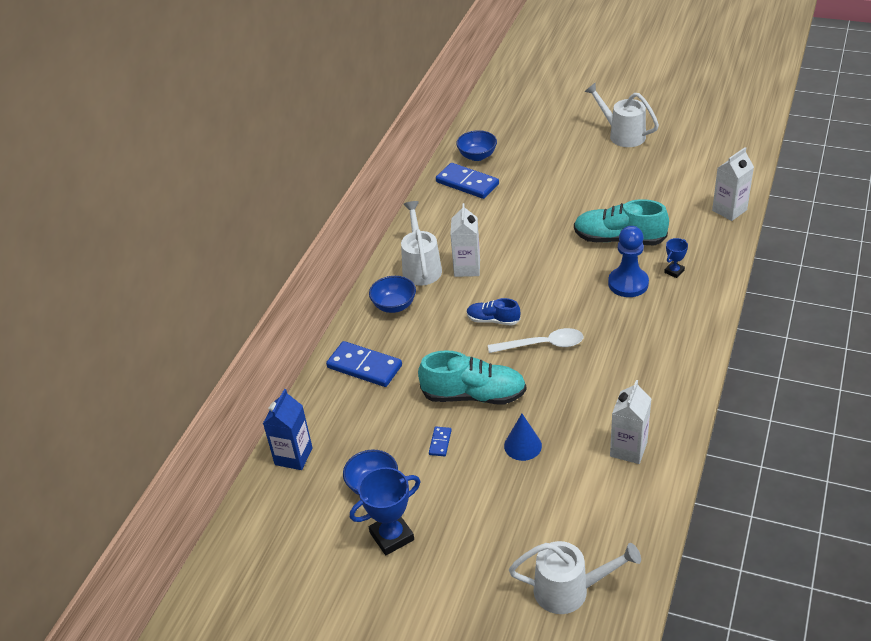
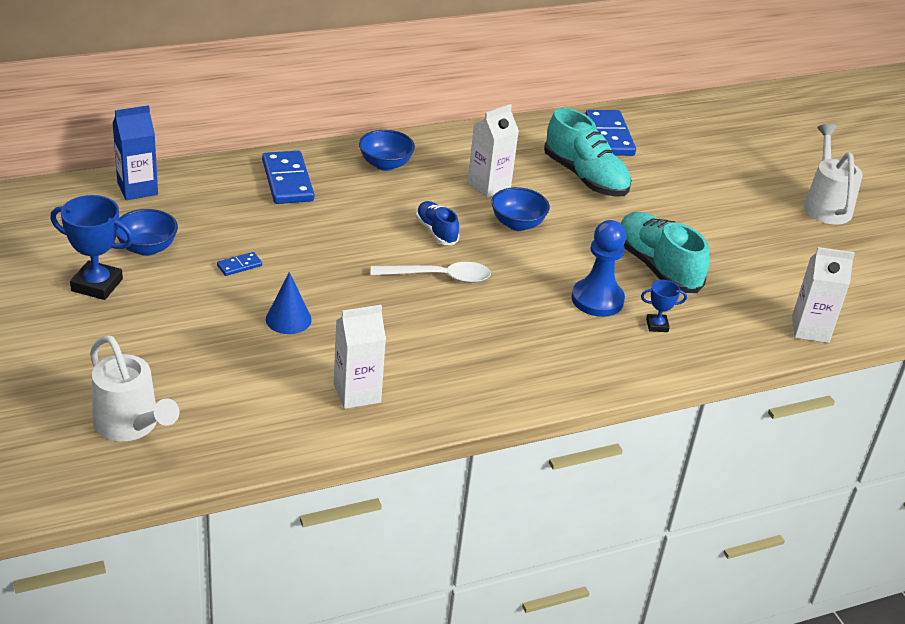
camera: 40 degrees right, 5 degrees down
white watering can [401,201,442,286] -> none
turquoise shoe [418,350,526,404] -> turquoise shoe moved to [544,108,632,197]
blue bowl [456,130,497,161] -> blue bowl moved to [491,187,550,231]
white spoon [488,328,584,353] -> white spoon turned 45 degrees counterclockwise [371,262,491,283]

